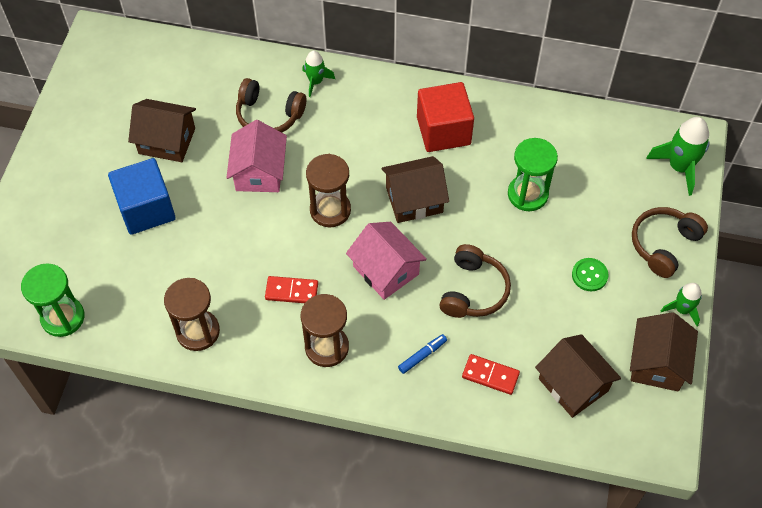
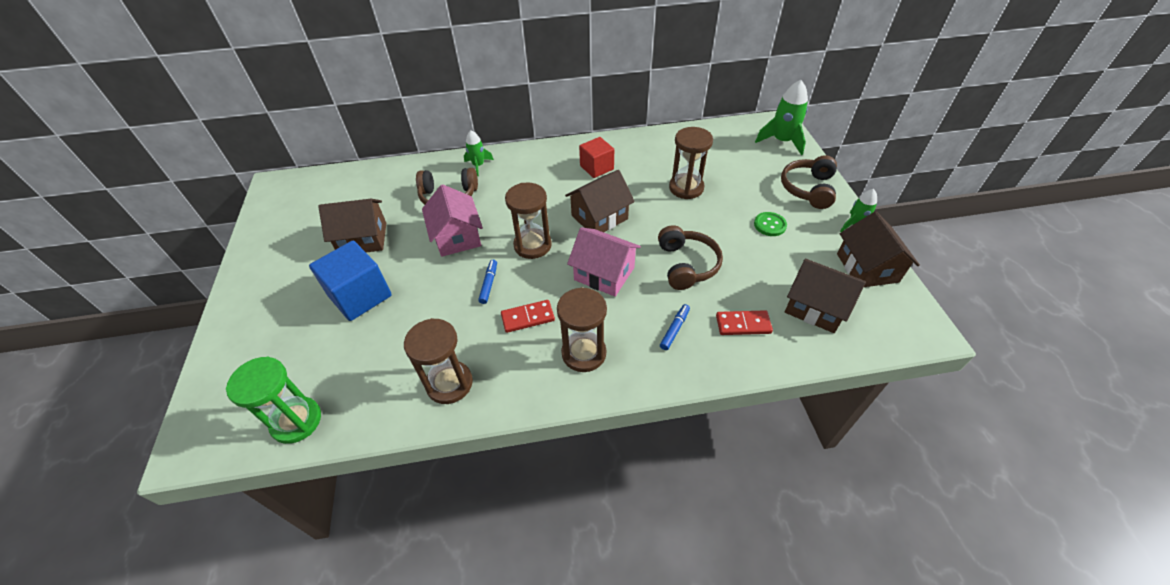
camera: 20 degrees left, 10 degrees down
red cube [417,82,474,152] -> red cube [579,137,614,178], size x0.65
green hourglass [508,138,558,211] -> brown hourglass [669,127,713,199]
none -> blue marker [478,260,497,304]

